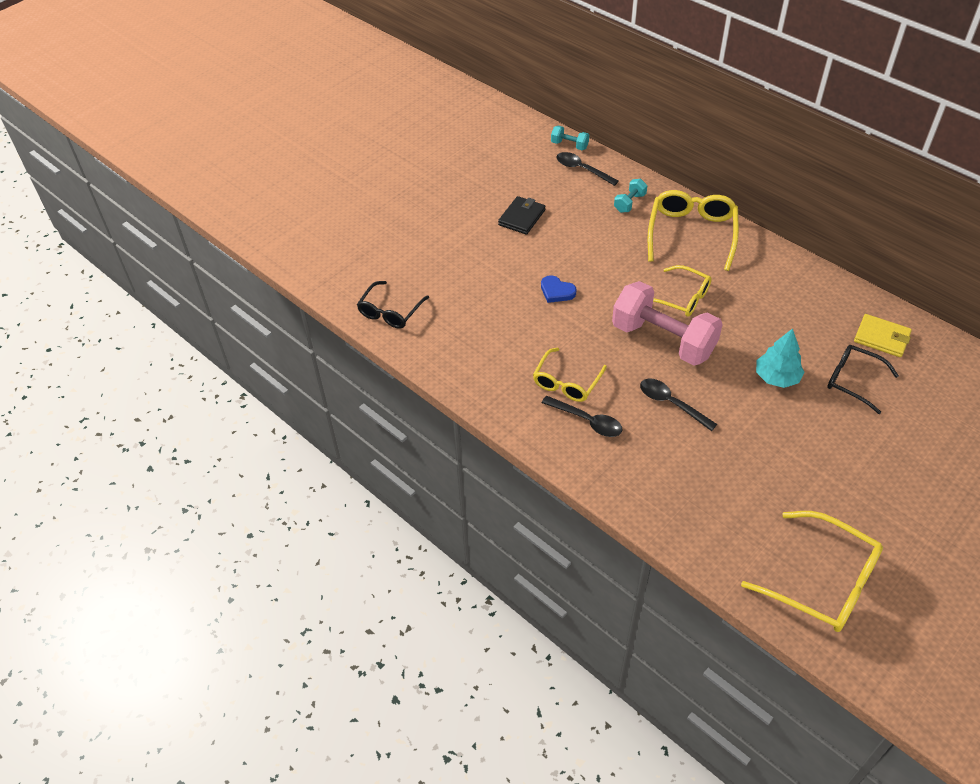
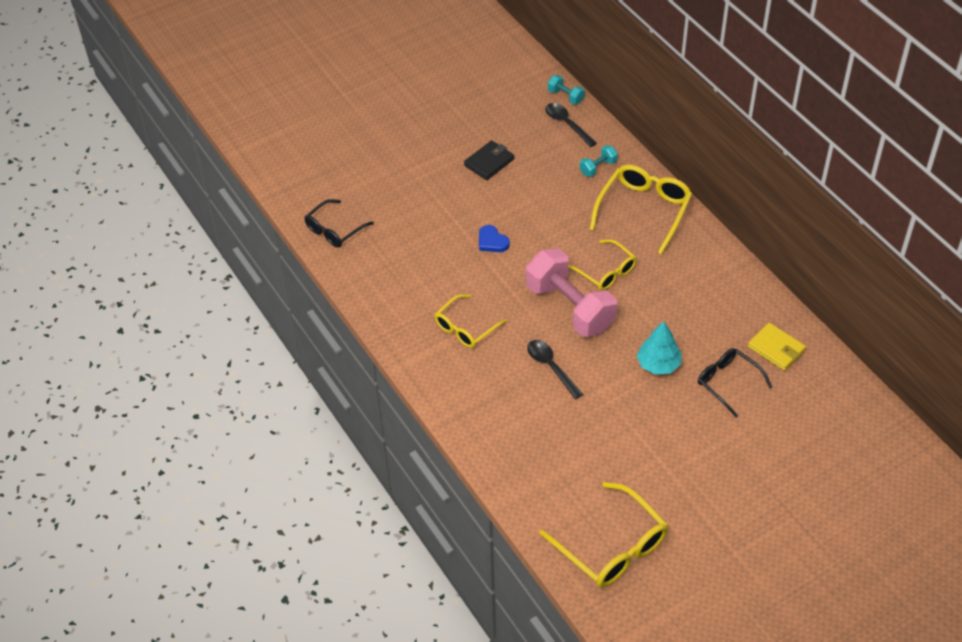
camera: 15 degrees right, 0 degrees up
black spoon [542,396,623,437] -> none

